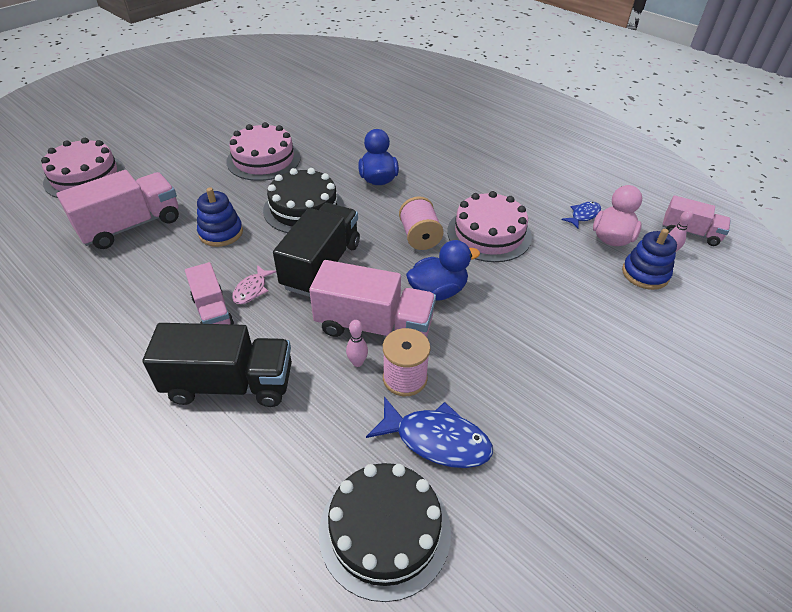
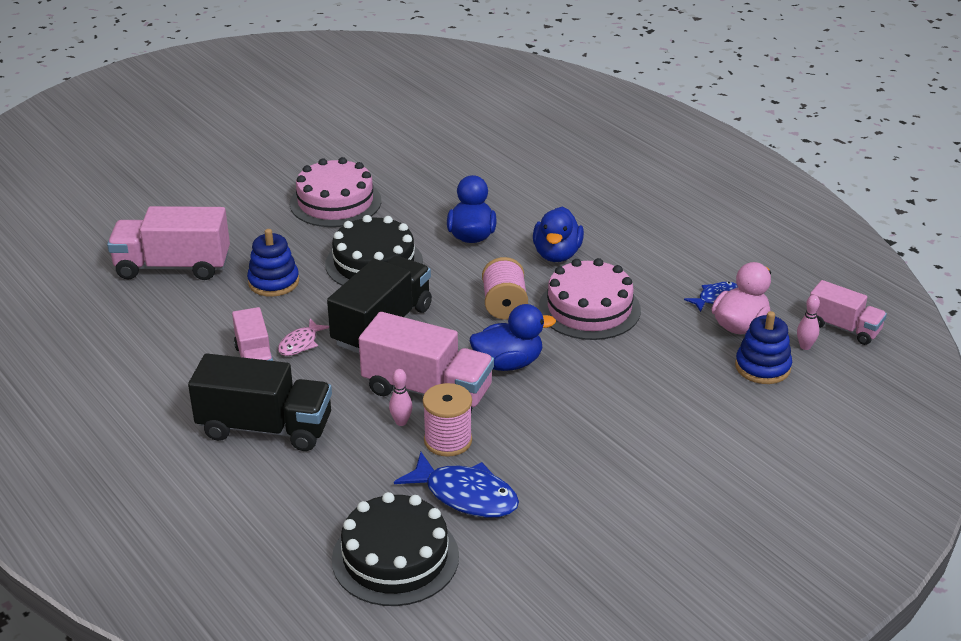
camera: 10 degrees right, 10 degrees down
pink cake [41,138,125,198] -> none
pink truck [57,170,179,249] -> pink truck turned 150 degrees counterclockwise [107,206,230,280]
none -> blue duck [533,207,584,262]

